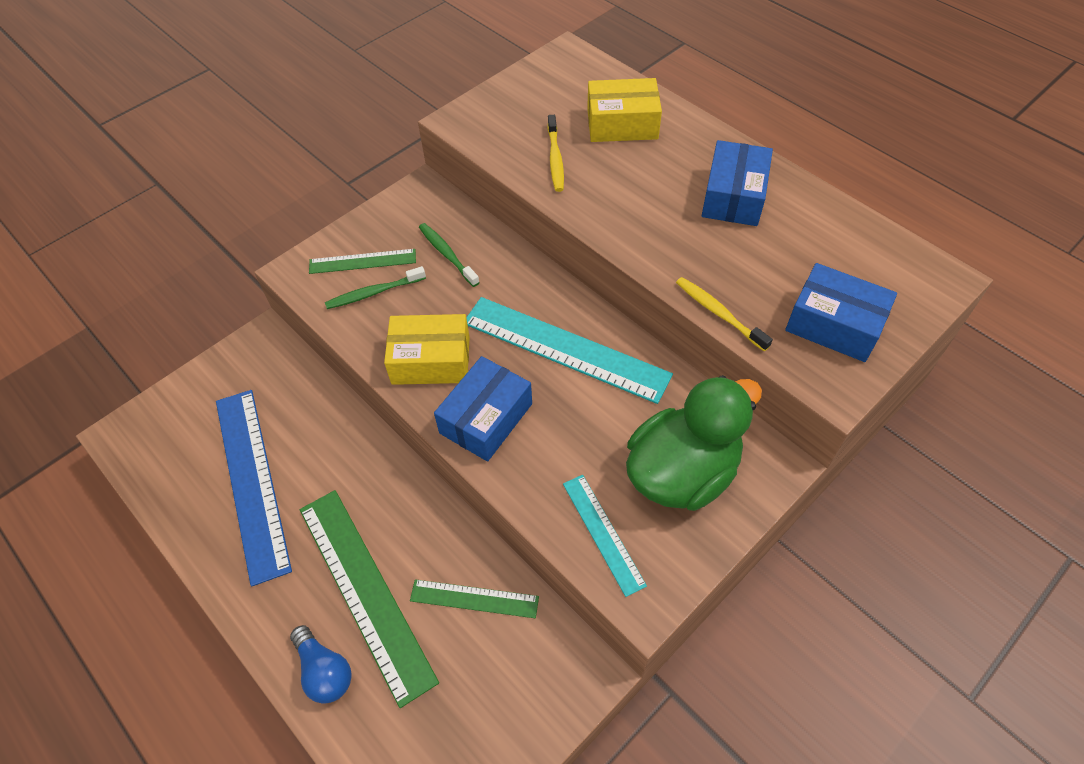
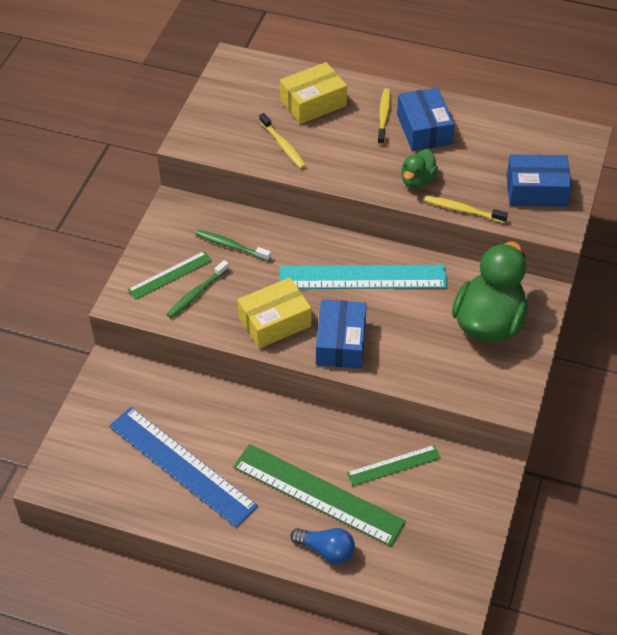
camera: 30 degrees left, 5 degrees down
turquoise ruler [563,475,647,597] -> none
none -> yellow toothbrush [377,88,391,145]
none -> green duck [401,149,438,188]

